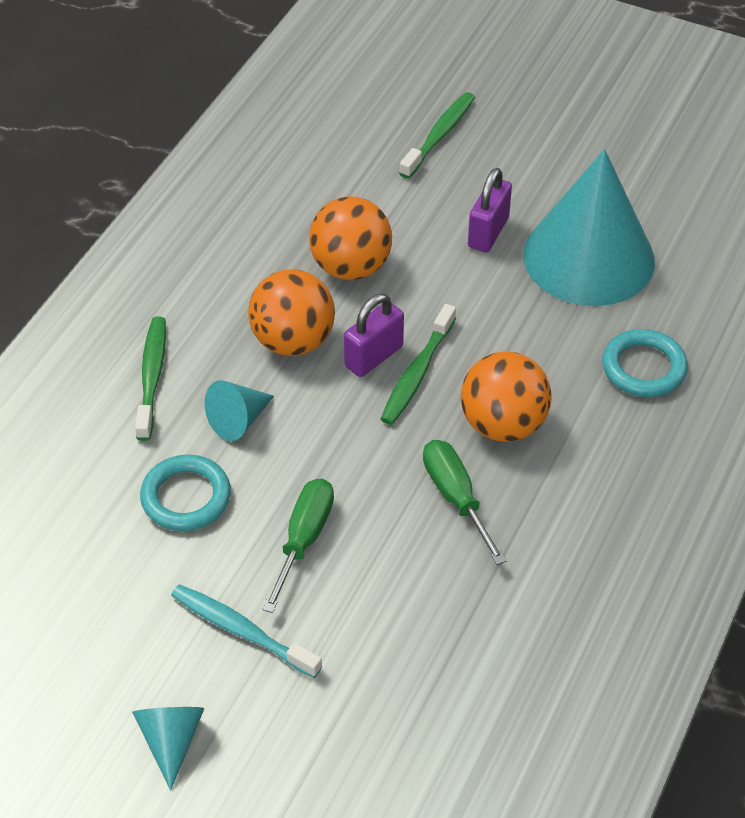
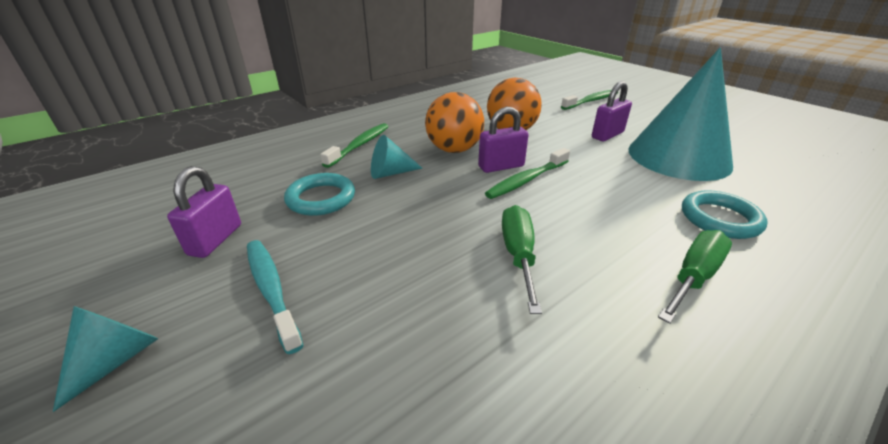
camera: 25 degrees right, 15 degrees down
green screwdriver [263,479,334,613] -> green screwdriver moved to [658,230,732,324]
orange ball [461,352,551,442] -> none
none -> purple padlock [167,166,241,258]

